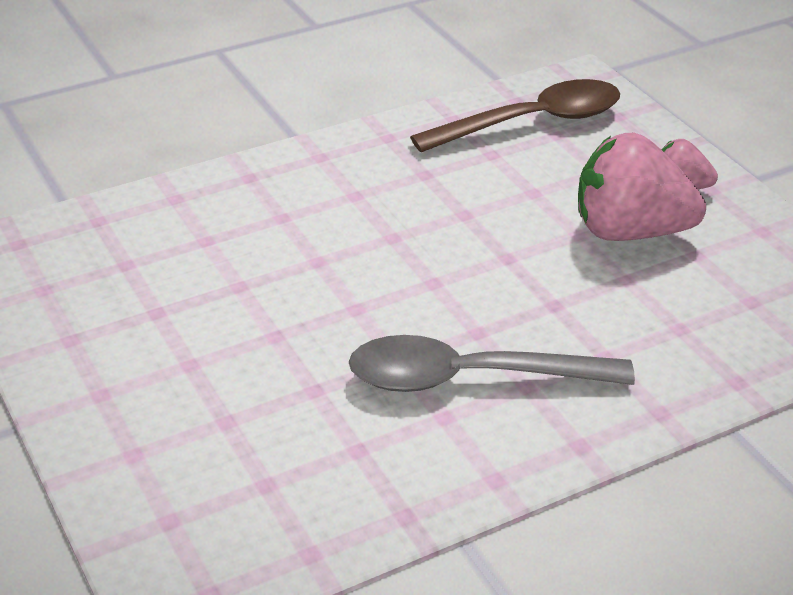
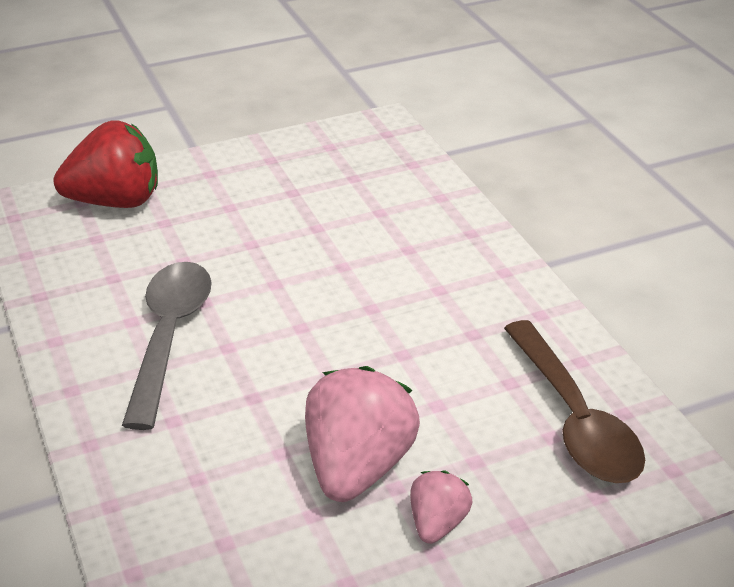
camera: 95 degrees right, 0 degrees up
none -> red strawberry [54,120,158,208]

